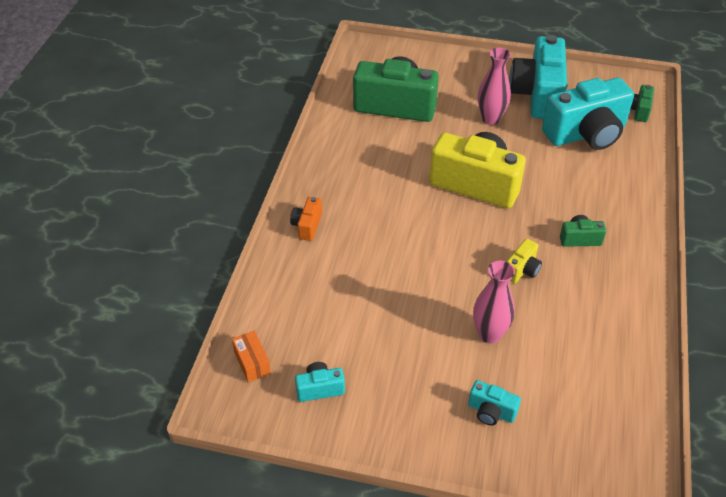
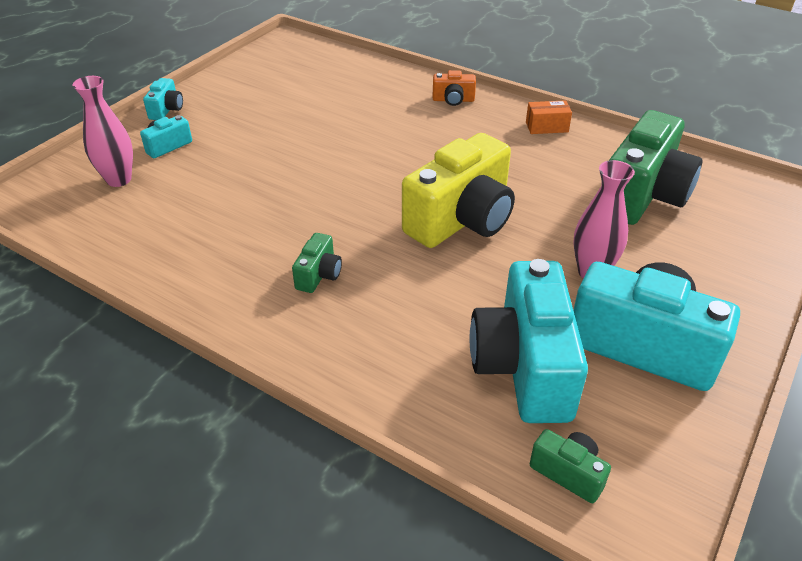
camera: 110 degrees right, 5 degrees down
orange box [232,331,271,383] -> orange box moved to [526,100,572,134]
orange camera [290,197,322,241] -> orange camera turned 150 degrees clockwise [432,70,476,106]
turquoise camera [295,362,345,402] -> turquoise camera moved to [143,78,183,120]
pink vase [473,261,515,343] -> pink vase moved to [72,76,133,187]
yellow camera [506,239,542,283] -> none

